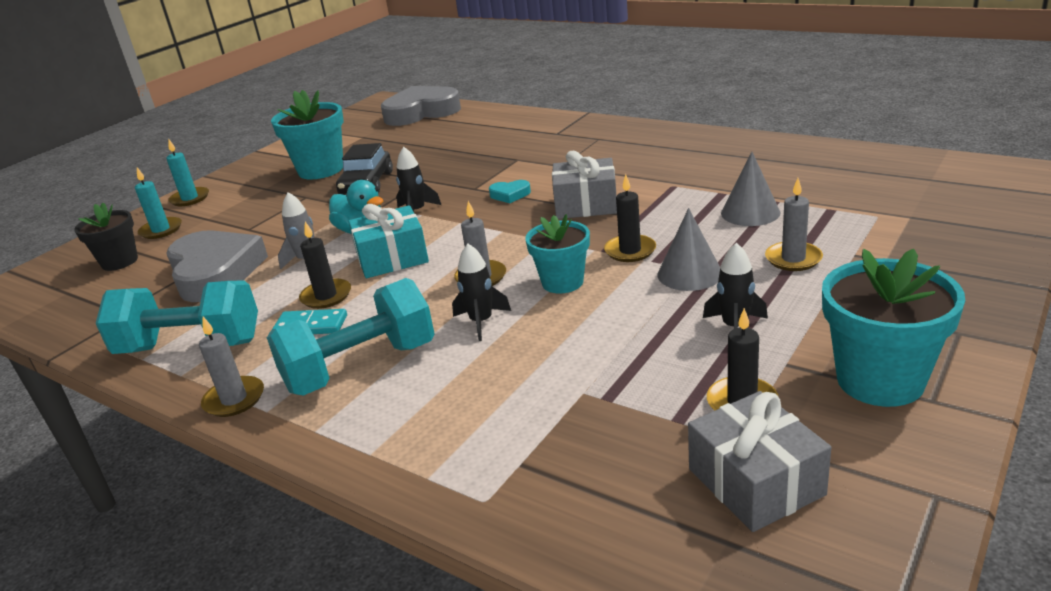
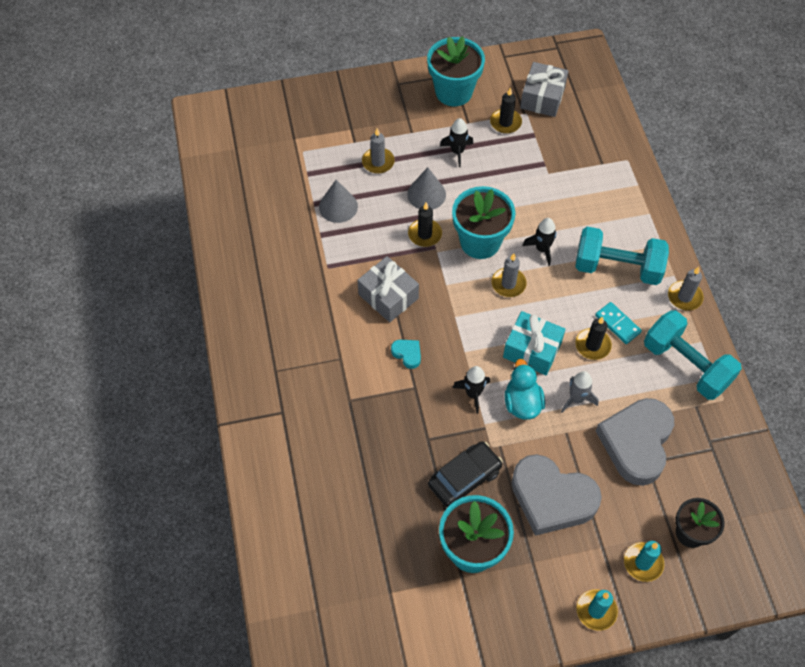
camera: 140 degrees left, 30 degrees up
grey heart [381,86,461,126] -> grey heart moved to [511,454,602,536]
turquoise flower pot [525,214,590,294] -> turquoise flower pot [452,186,516,259], size x1.53

